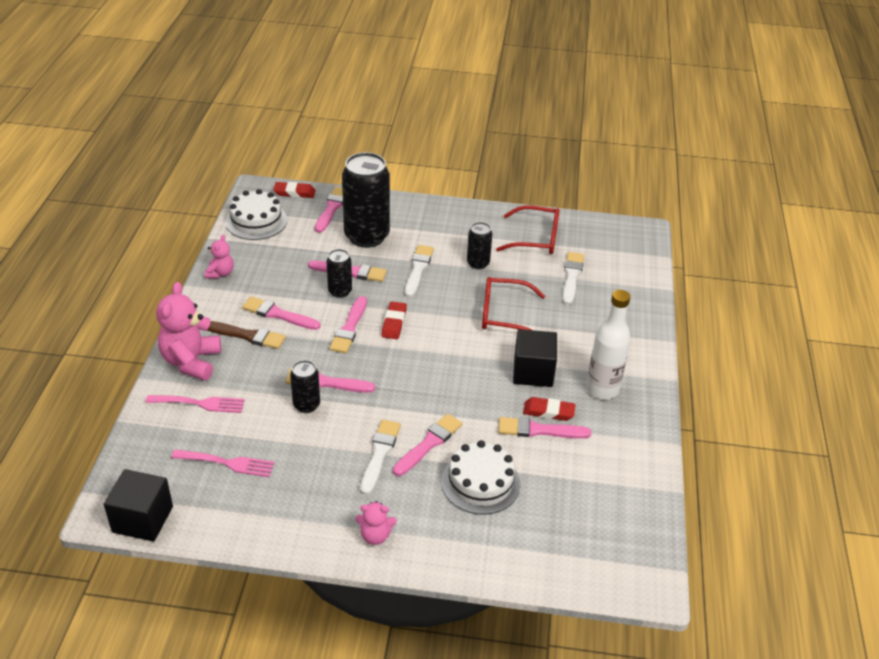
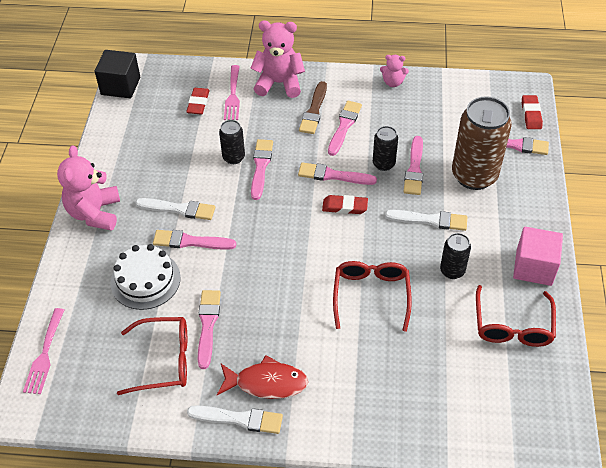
camera: 90 degrees right, 10 degrees up
pink fork [171,449,275,477] -> pink fork moved to [23,308,64,394]
white cake [225,189,287,240] -> none
black can [342,152,390,248] -> brown can [452,96,512,190]
pink teddy bear [356,501,397,545] -> pink teddy bear [57,145,120,231], size x1.87
pink brush [393,414,462,476] -> pink brush turned 150 degrees clockwise [153,230,236,250]
black cube [513,329,557,387] -> none
red eraser [523,397,576,421] -> red eraser moved to [186,88,210,114]
white brush [562,252,584,305] -> white brush moved to [187,405,283,434]
white bottle [586,290,631,399] -> red fish [217,355,308,399]
none -> red glasses [117,317,187,395]
none -> pink cube [513,227,563,286]

